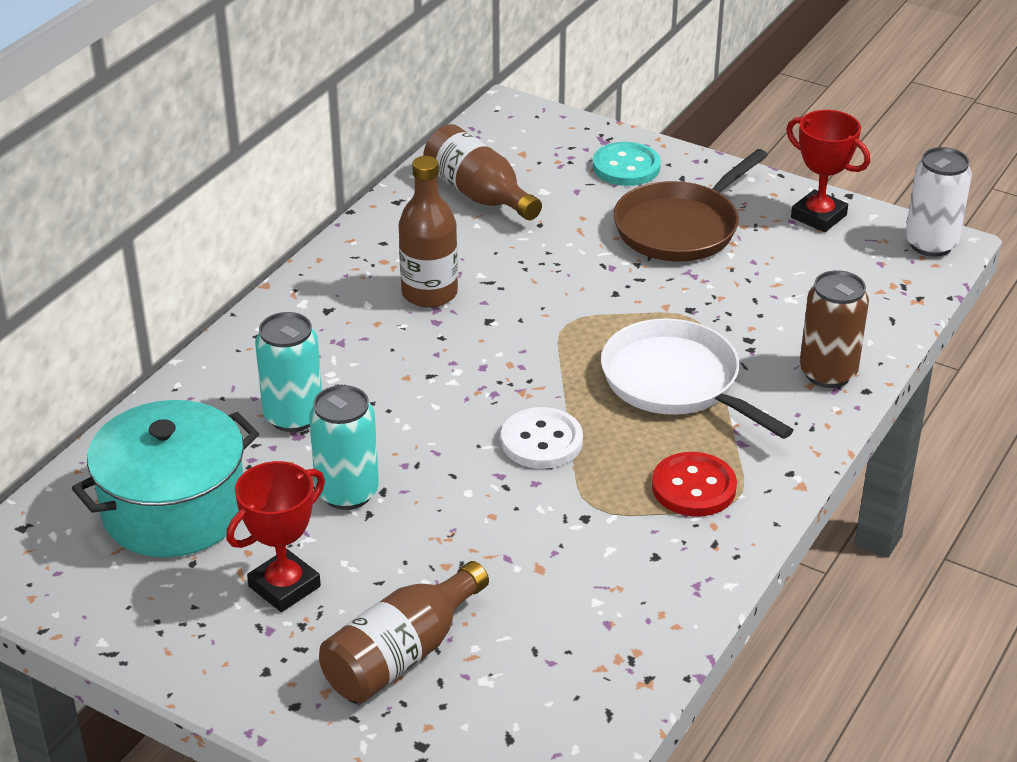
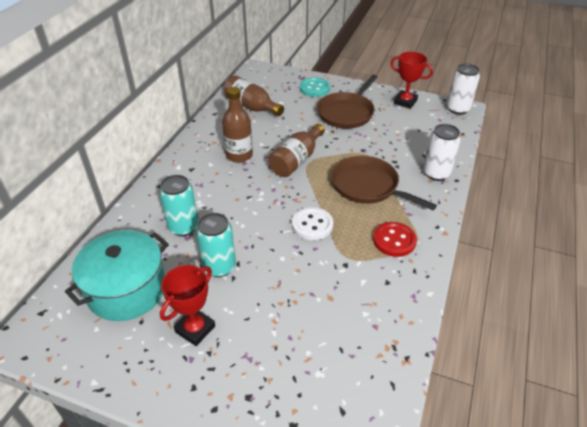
camera: 10 degrees left, 5 degrees up
brown bottle [319,561,489,703] -> brown bottle moved to [268,124,324,177]
white pan [601,319,794,439] -> brown pan [331,156,437,210]
brown can [800,270,869,388] -> white can [423,124,461,181]

